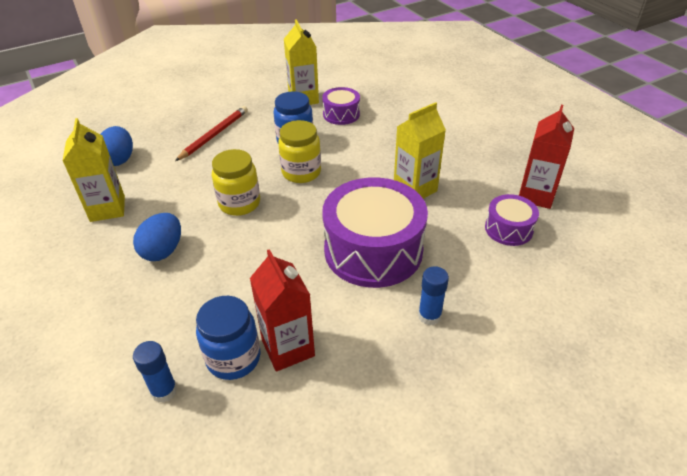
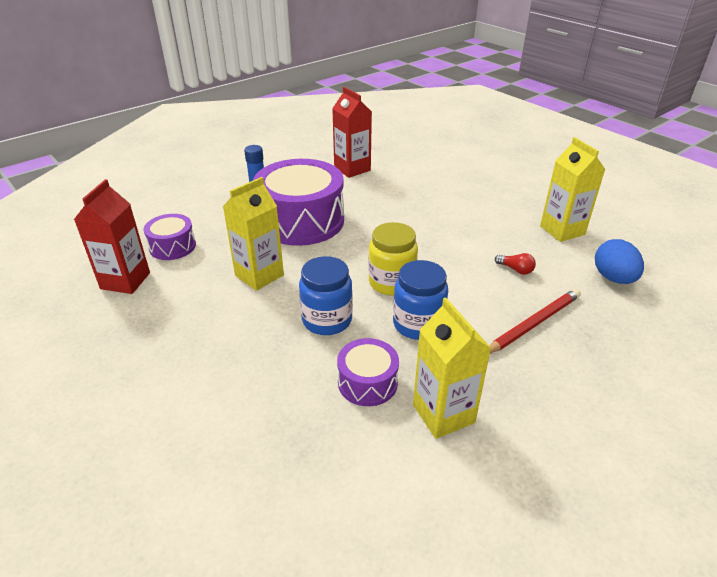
camera: 170 degrees right, 5 degrees down
blue egg [133,213,181,261] -> none
blue glue stick [133,341,177,403] -> none
red pencil [175,106,248,161] -> red pencil turned 150 degrees counterclockwise [489,289,581,354]
blue jar [196,296,260,380] -> blue jar moved to [299,256,353,335]
yellow jar [212,149,260,216] -> none
none -> red light bulb [495,253,536,275]

